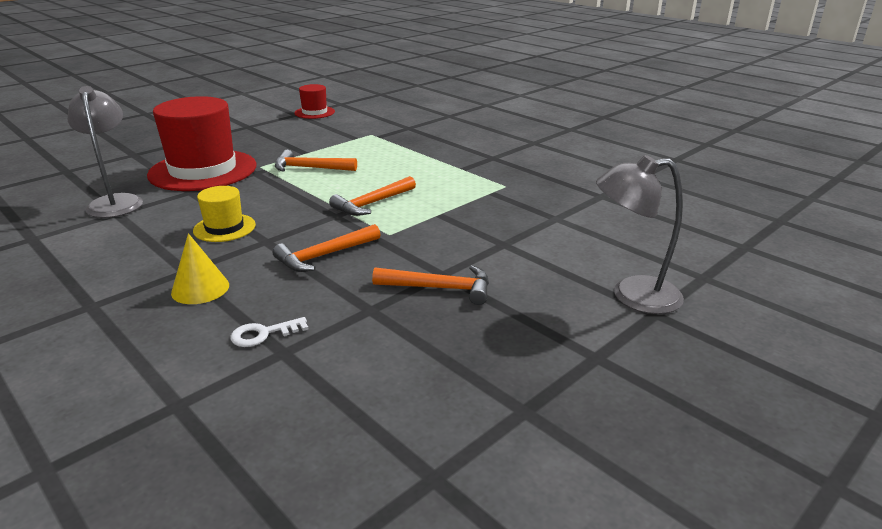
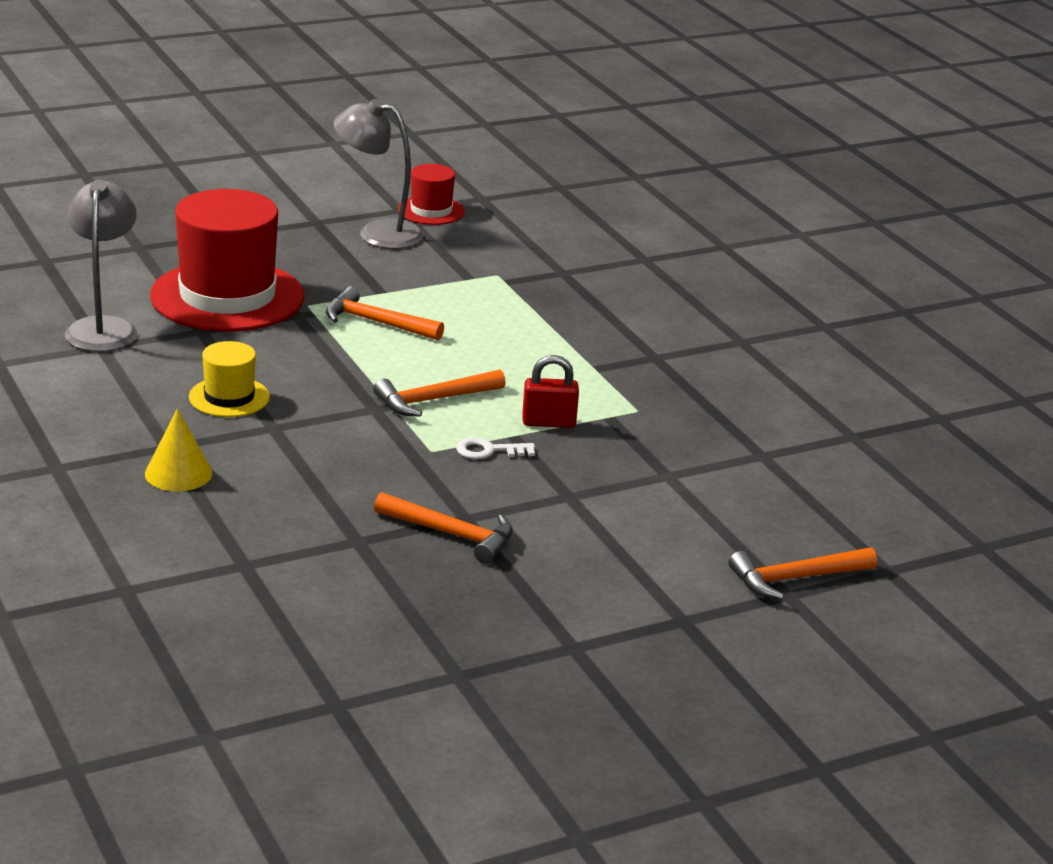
camera: 15 degrees right, 0 degrees up
white key [230,317,308,347] -> white key moved to [456,437,535,459]
orange hammer [273,224,381,272] -> orange hammer moved to [729,547,877,600]
grey lamp [596,155,684,314] -> grey lamp moved to [333,99,424,249]
none -> red padlock [522,355,579,428]

